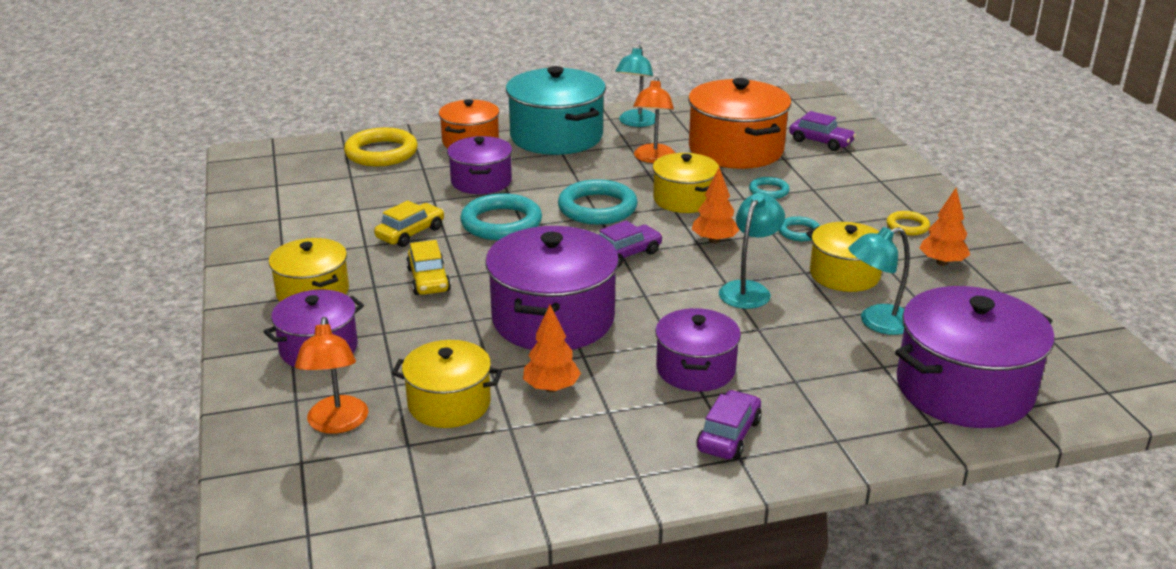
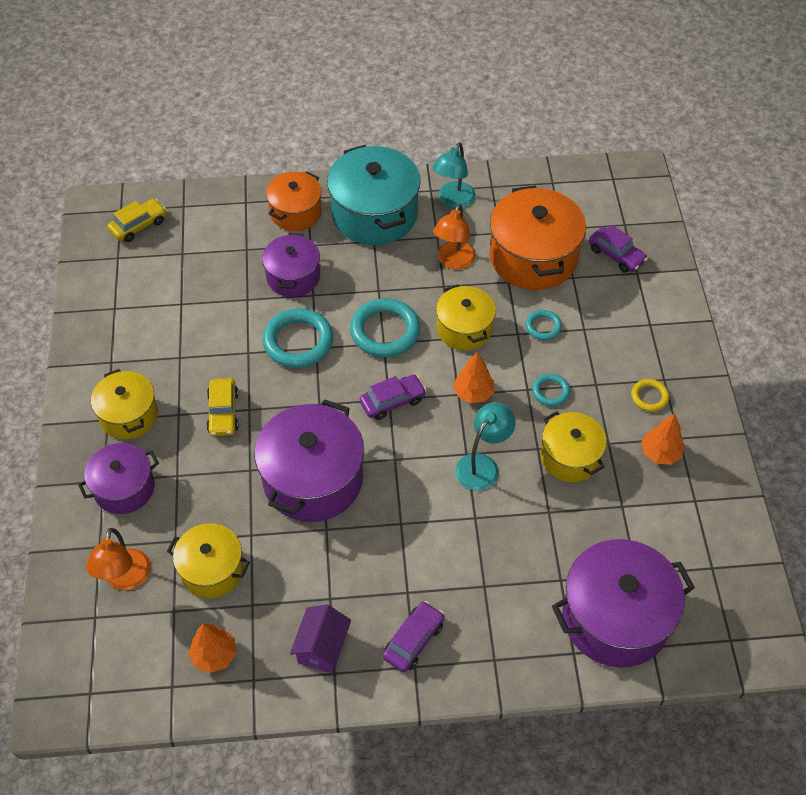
camera: 10 degrees right, 25 degrees up
yellow ring [344,128,418,166] -> none
yellow car [374,200,444,247] -> yellow car moved to [107,199,166,242]
orange tree [523,305,581,392] -> orange tree moved to [188,623,236,673]
purple pot [655,308,741,392] -> none
turquoise lamp [848,227,910,335] -> none
none -> purple house [290,605,351,673]

